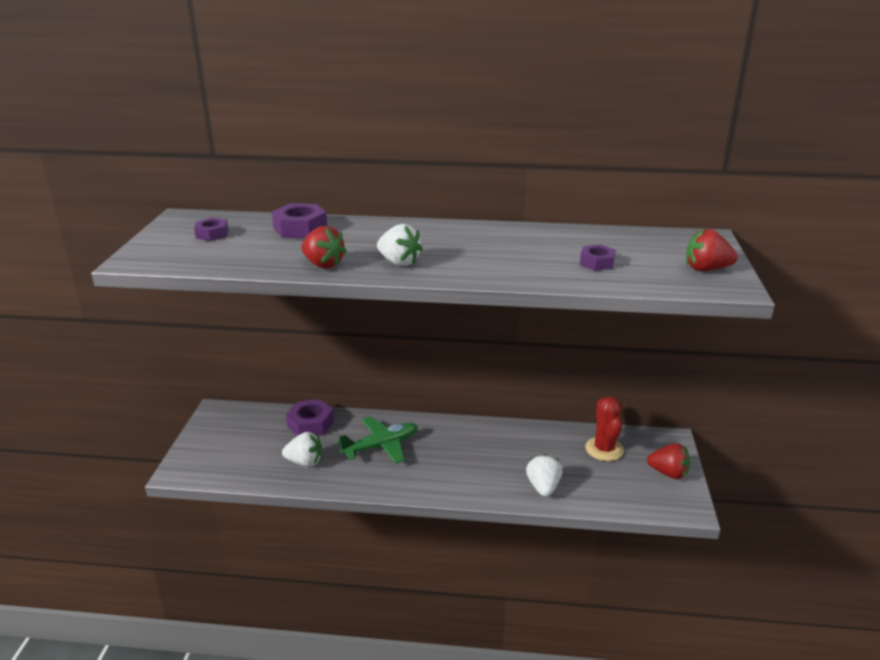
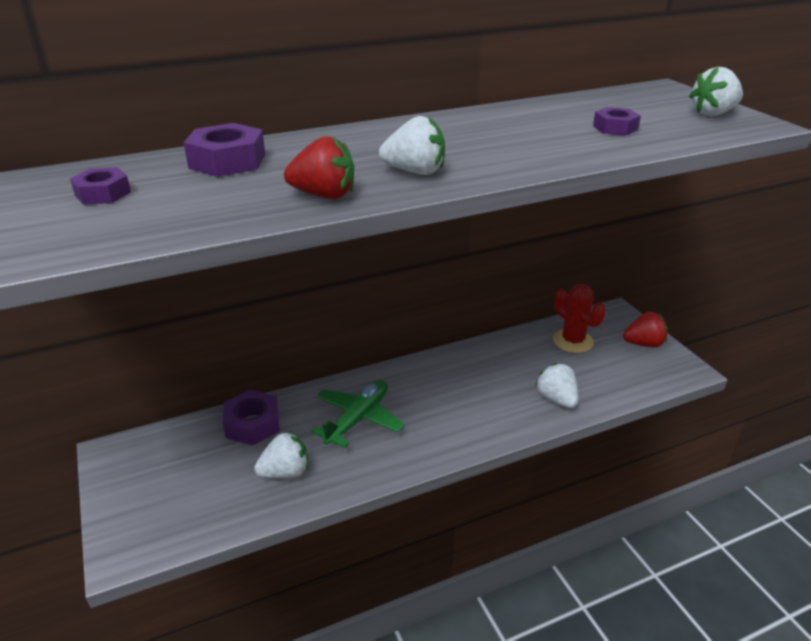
camera: 30 degrees left, 5 degrees up
red strawberry [686,229,738,271] -> white strawberry [689,67,743,116]

